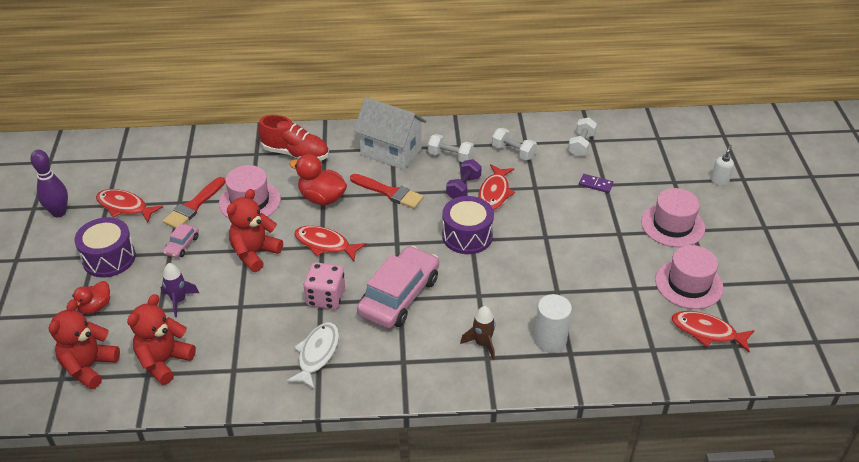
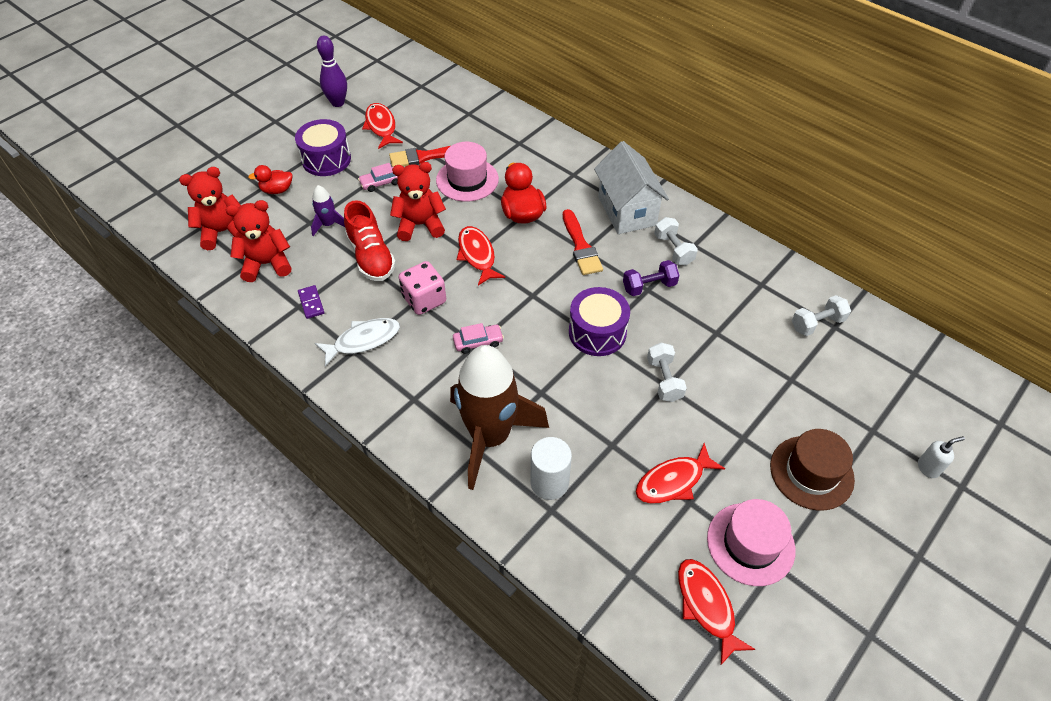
camera: 45 degrees right, 10 degrees up
red shoe [258,115,329,161] -> red shoe moved to [344,200,396,281]
pink car [357,246,439,329] -> pink car [453,323,504,354], size x0.45
brown rocket [460,306,495,360] -> brown rocket [450,345,549,490], size x2.38
red fish [478,164,515,210] -> red fish moved to [636,443,725,504]
white dumbbell [492,128,537,160] -> white dumbbell moved to [647,343,687,402]
purple domino [579,174,613,193] -> purple domino moved to [298,285,324,319]
pink hat [641,188,705,247] -> brown hat [770,429,855,511]

